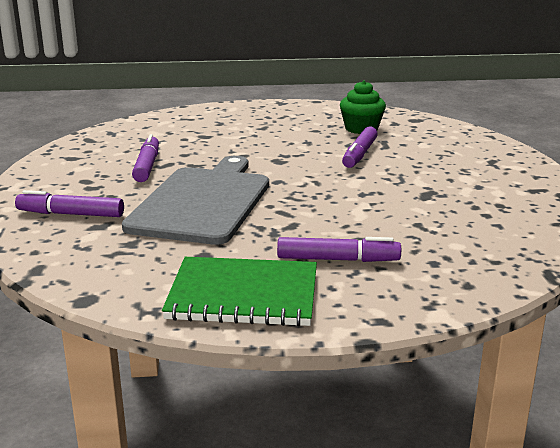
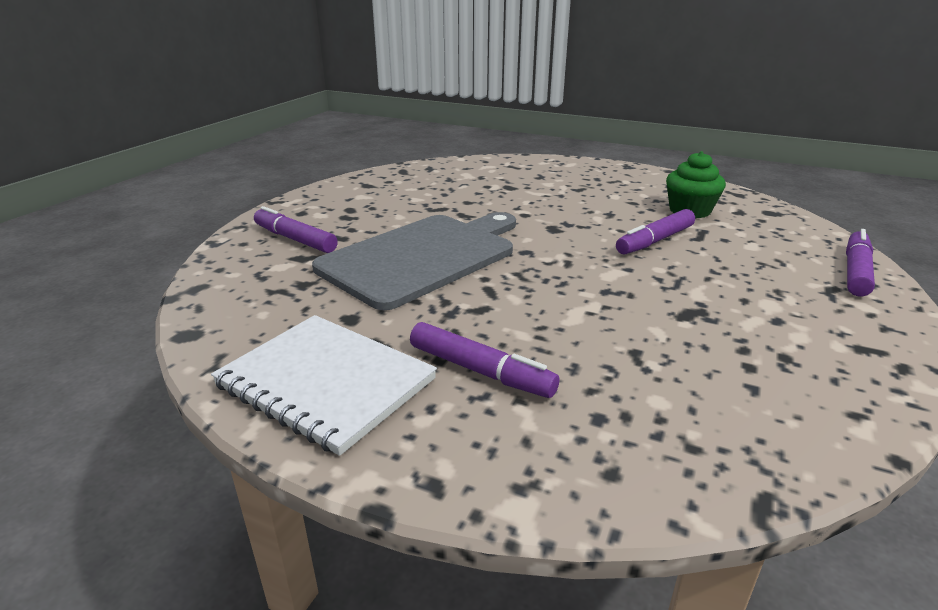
camera: 30 degrees right, 5 degrees up
purple marker [132,134,159,182] -> purple marker moved to [846,229,875,297]
green notebook [162,257,317,327] -> white notebook [211,315,437,456]

